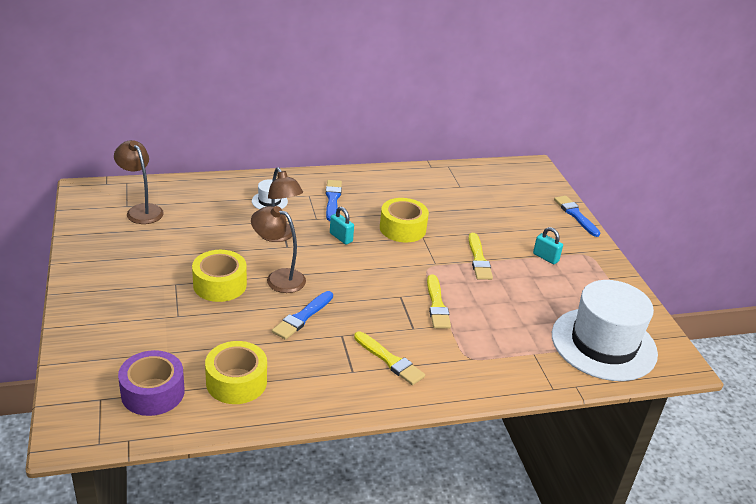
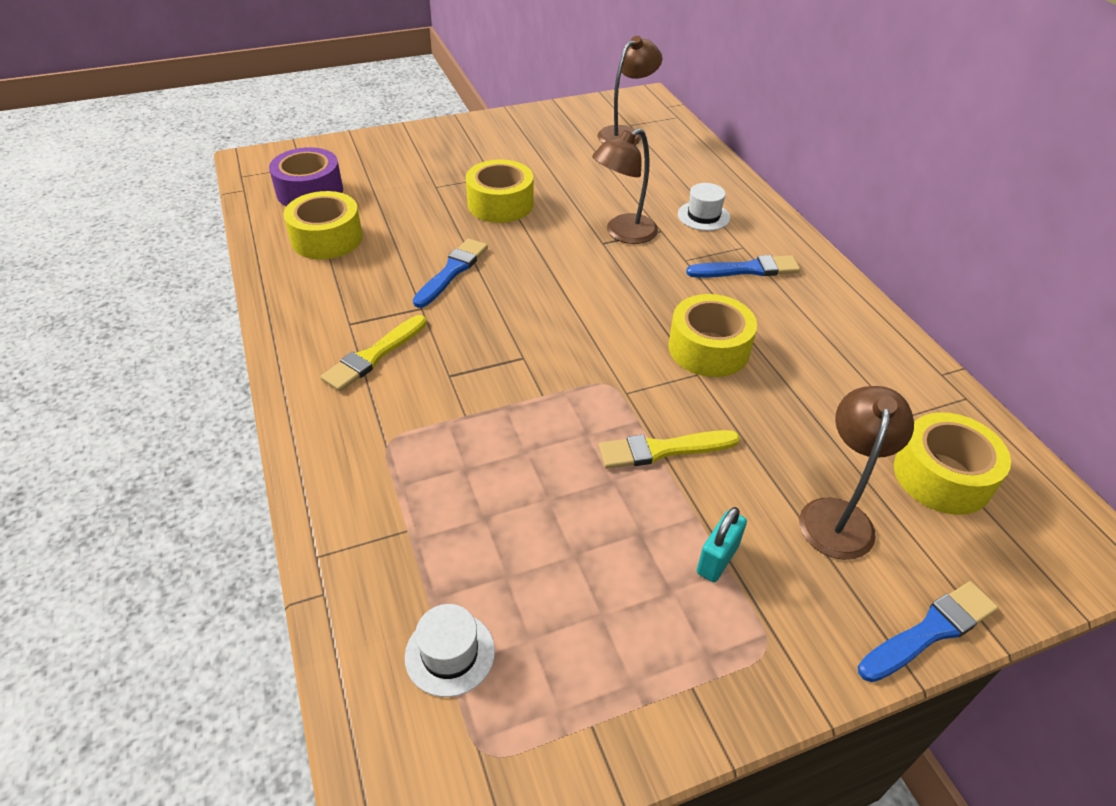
camera: 85 degrees right, 10 degrees up
brown lamp [251,206,306,293] -> brown lamp moved to [799,386,914,560]
blue brush [272,291,333,340] -> blue brush turned 90 degrees clockwise [413,238,488,308]
turquoise padlock [330,207,354,245] -> none
yellow brush [427,274,451,329] -> none
white hat [552,280,658,381] -> white hat [405,604,495,697], size x0.41
none -> yellow tape [894,412,1011,515]

